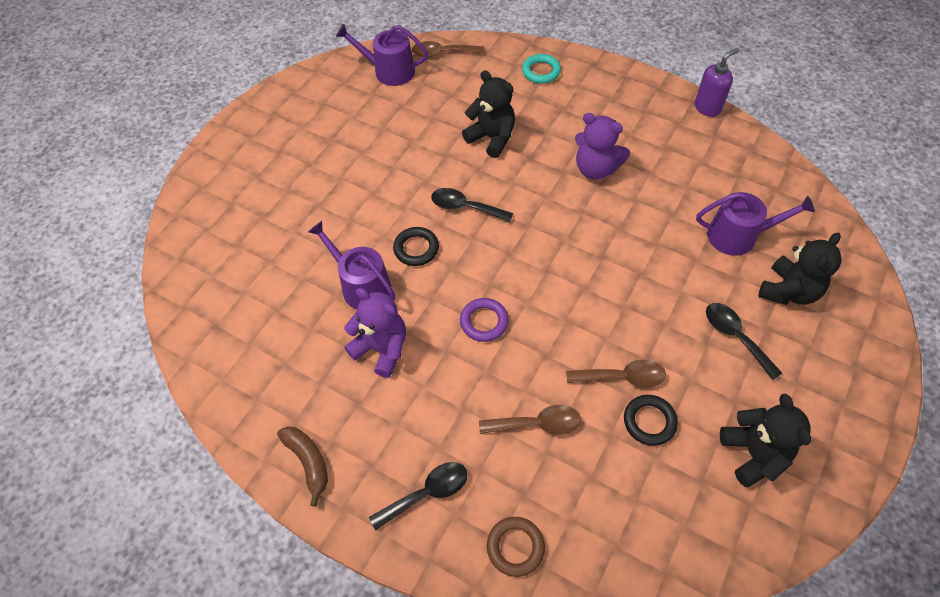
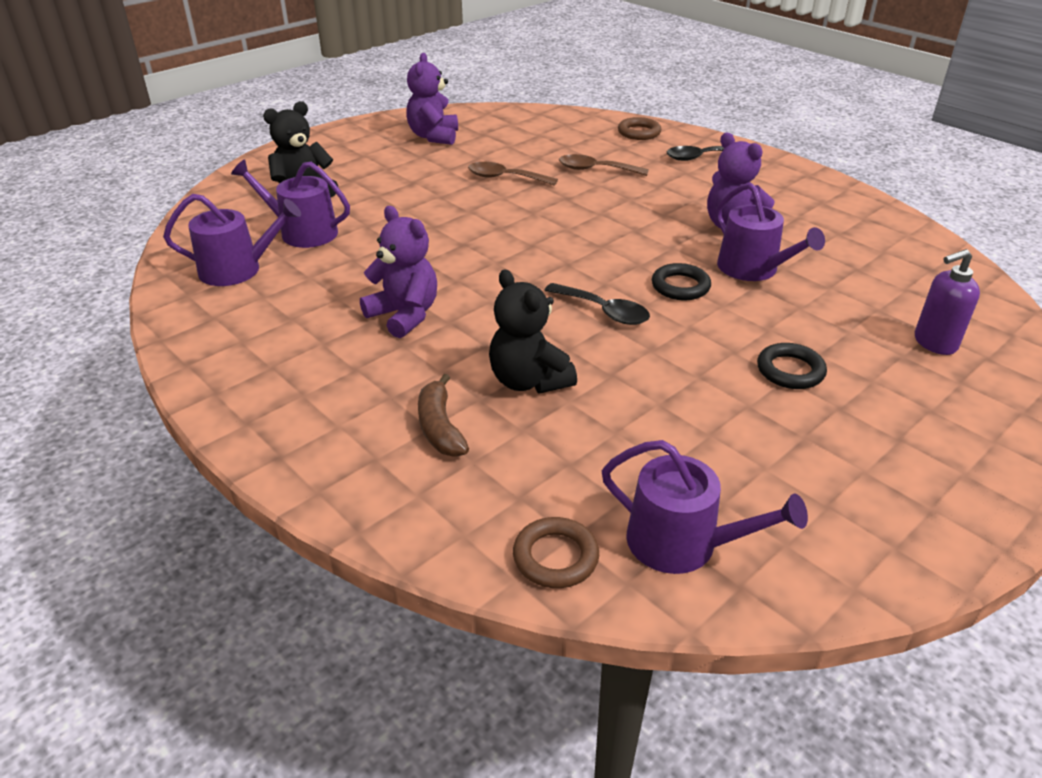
camera: 165 degrees left, 20 degrees down
brown banana [277,426,328,506] -> brown banana moved to [418,374,469,457]
brown spoon [412,41,485,57] -> brown ring [513,517,599,588]
purple ring [460,298,509,342] -> none
turquoise ring [522,54,561,84] -> none
black ring [624,395,678,446] -> black ring moved to [757,343,827,389]
purple soap dispenser [695,48,739,117] -> purple soap dispenser moved to [915,249,980,355]
black spoon [706,303,782,380] -> none
black teddy bear [720,394,811,487] -> purple teddy bear [406,53,458,145]
none -> purple watering can [163,194,301,286]

